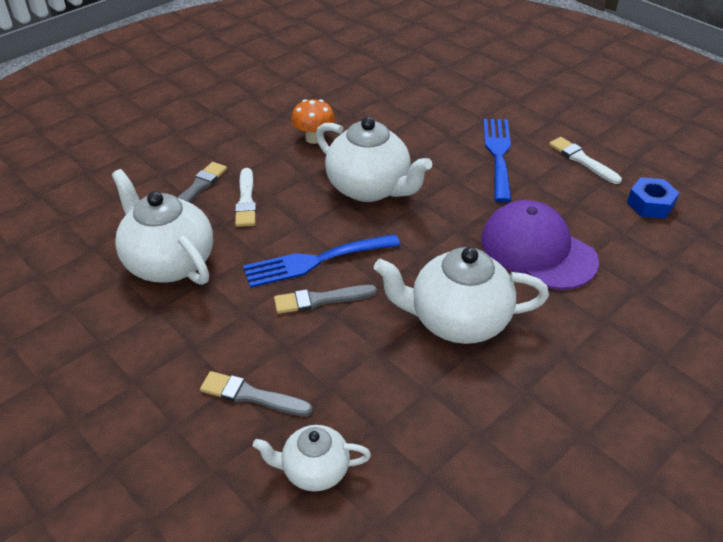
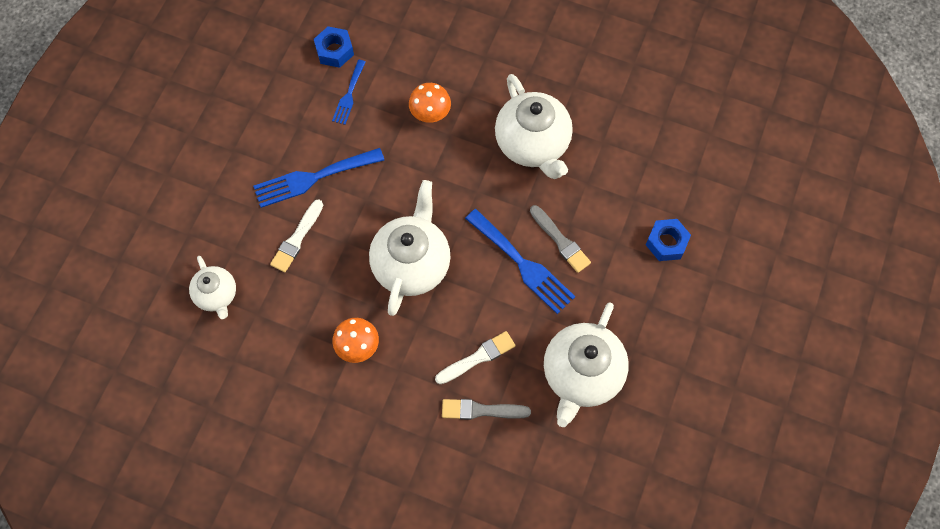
camera: 115 degrees left, 25 degrees up
grey brush [200,371,313,416] -> blue nut [646,219,691,261]
white teapot [253,425,371,491] -> white teapot moved to [189,256,236,319]
purple cap [481,200,599,290] -> orange mushroom [409,83,451,123]
white brush [549,137,622,184] -> white brush moved to [270,199,323,272]
none -> blue fork [332,60,366,125]

